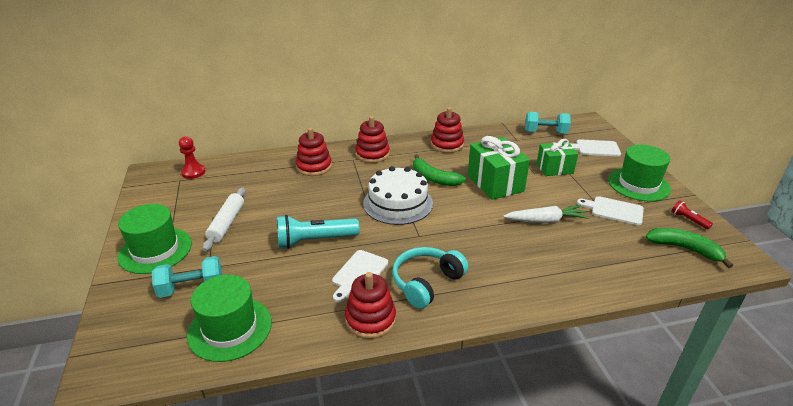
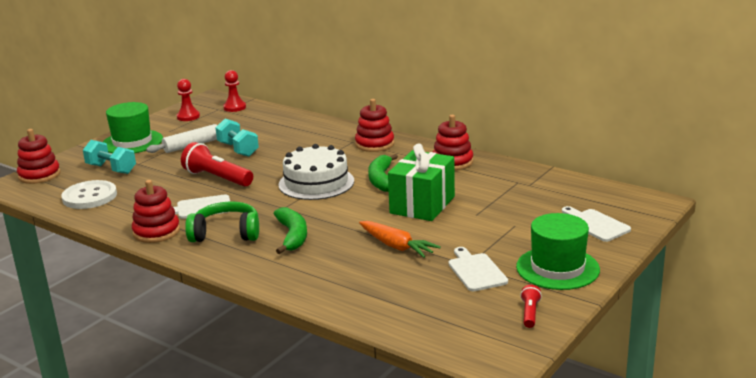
camera: 50 degrees right, 10 degrees down
green hat [187,275,272,362] -> white button [62,180,117,209]
turquoise flashlight [277,215,360,249] -> red flashlight [181,142,253,187]
red stacking toy [296,128,332,176] -> red stacking toy moved to [17,129,60,184]
turquoise headphones [392,247,468,309] -> green headphones [185,201,259,242]
white carrot [504,205,589,223] -> orange carrot [359,221,441,258]
turquoise dumbbell [525,112,571,134] -> turquoise dumbbell moved to [215,119,259,157]
green gift [537,139,578,176] -> none
green banana [645,228,733,268] -> green banana moved to [274,207,307,254]
none -> red pawn [177,79,200,121]

